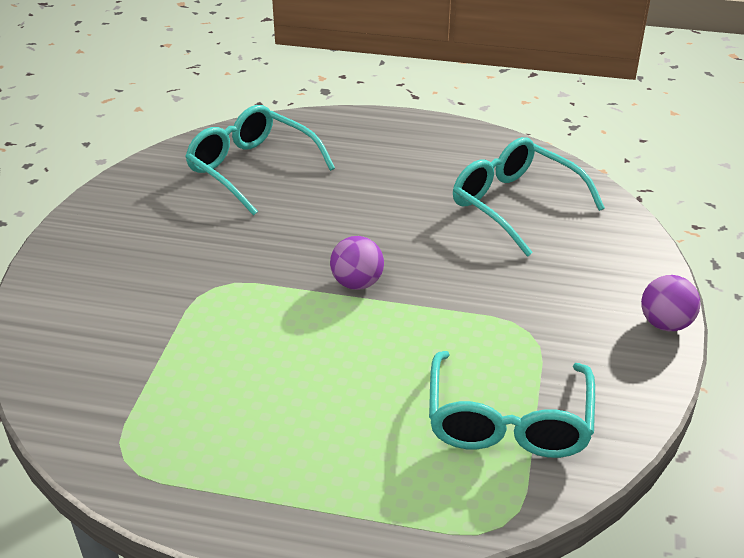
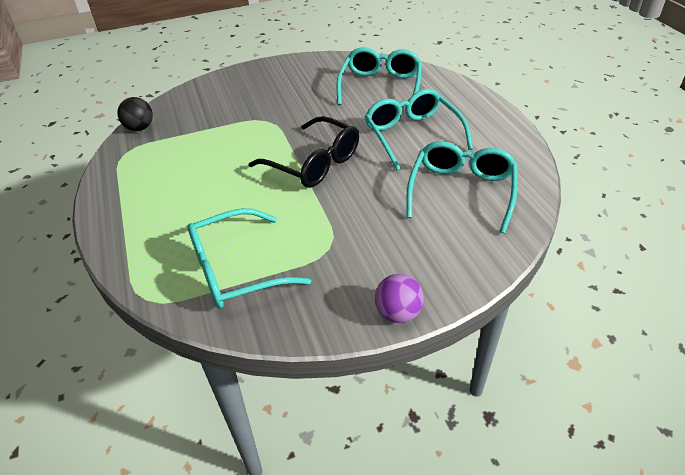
camera: 60 degrees right, 5 degrees up
purple ball [330,236,384,290] -> black glasses [249,116,359,188]
none -> black ball [117,97,153,131]
none -> turquoise glasses [365,89,473,171]

